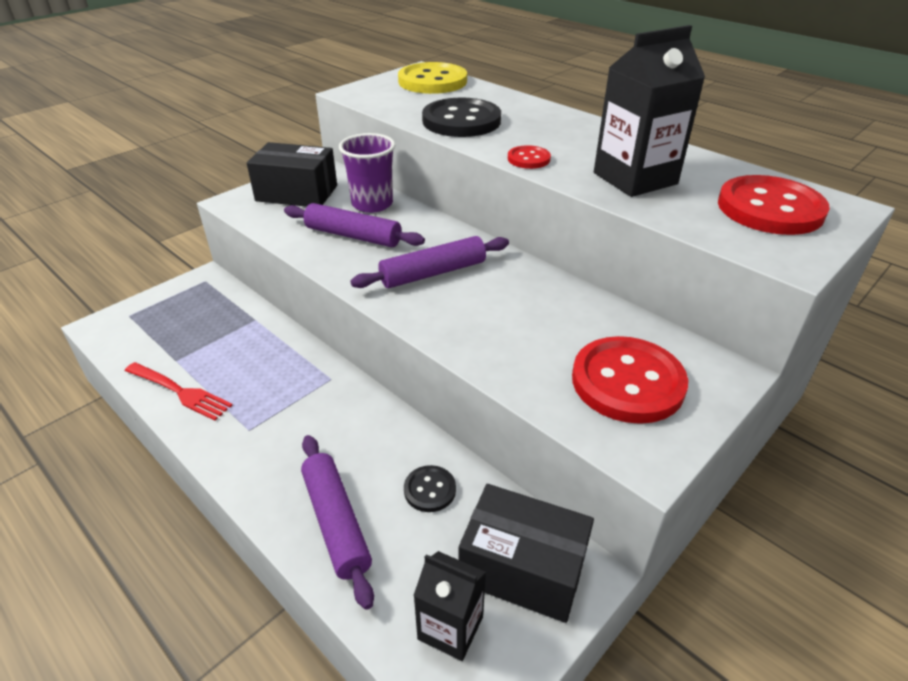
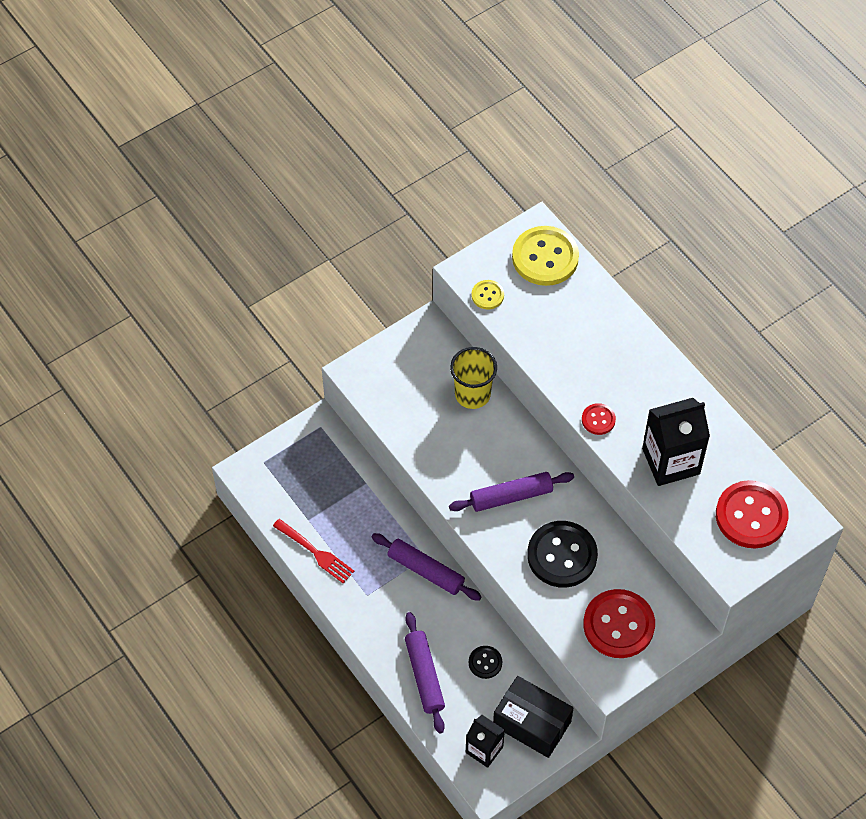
camera: 10 degrees right, 20 degrees up
black box [247,142,337,207] -> none
purple rolling pin [284,203,425,247] -> purple rolling pin moved to [372,533,482,601]
purple cup [339,133,395,213] -> yellow cup [450,347,497,409]
black button [422,98,501,137] -> black button moved to [527,521,598,588]
none -> yellow button [471,280,504,309]

